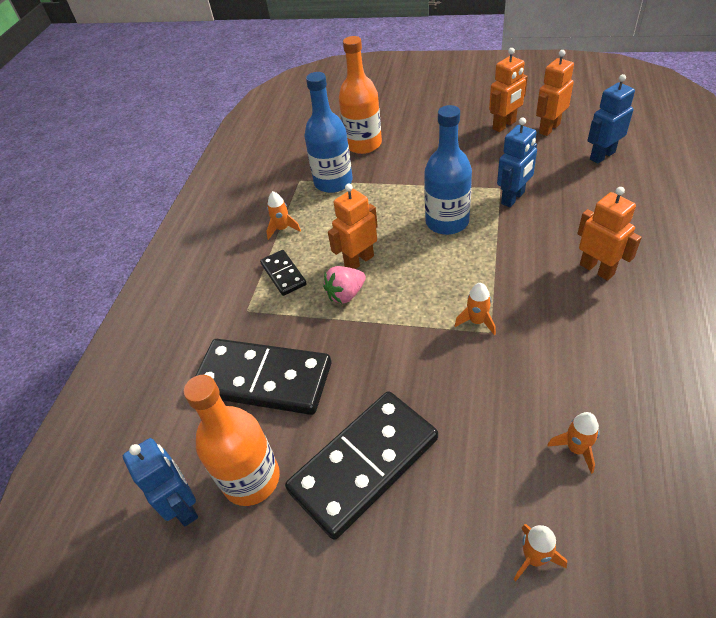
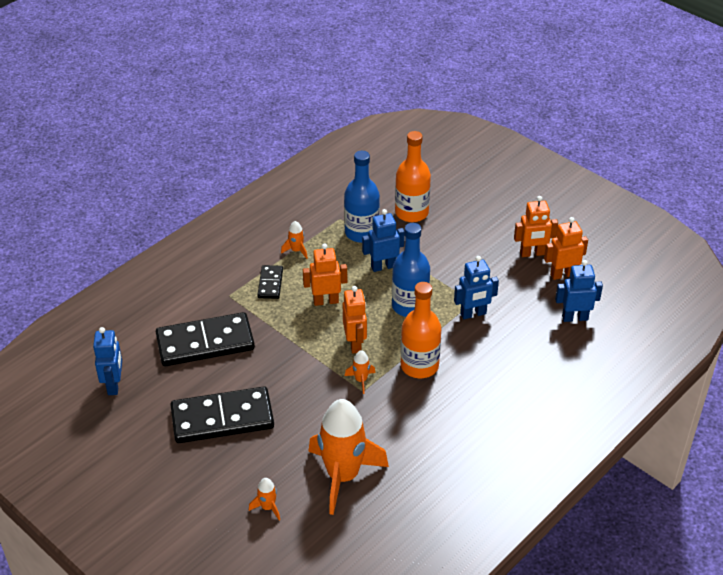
camera: 25 degrees right, 5 degrees down
orange bottle [184,375,280,506] -> orange bottle moved to [401,282,441,378]
black domino [195,339,331,415] -> black domino turned 60 degrees counterclockwise [156,312,255,366]
pink strawberry [323,266,366,304] -> none
orange rocket [548,412,599,474] -> orange rocket [308,399,389,515], size x2.48
orange robot [577,187,642,281] -> orange robot moved to [343,286,367,354]
none -> blue robot [362,209,405,272]

